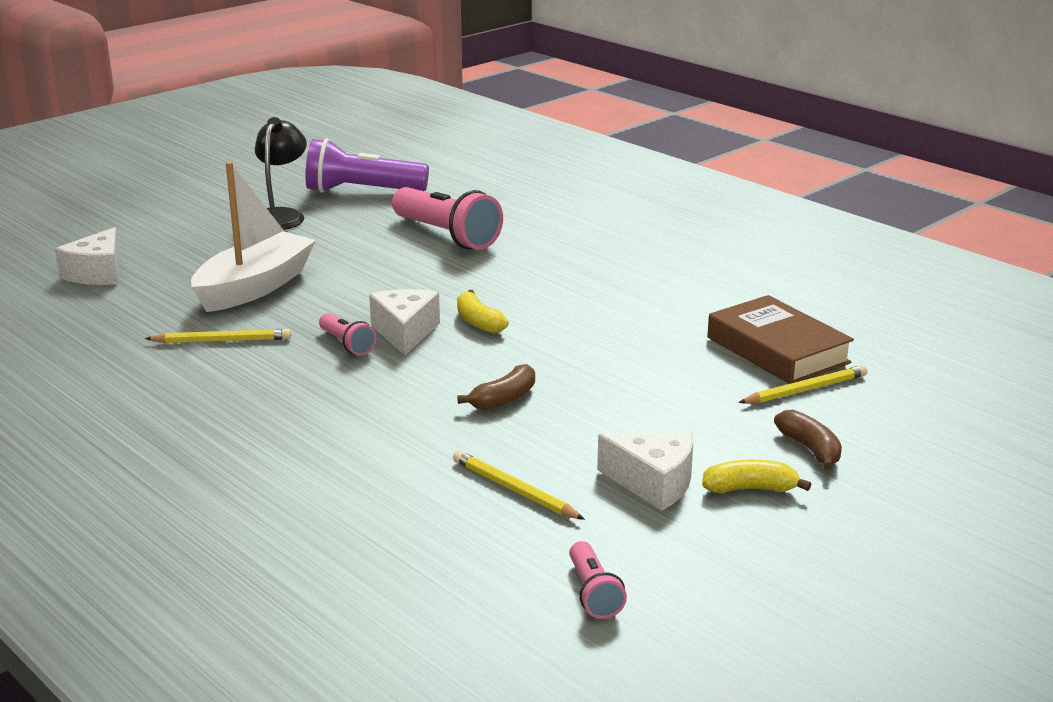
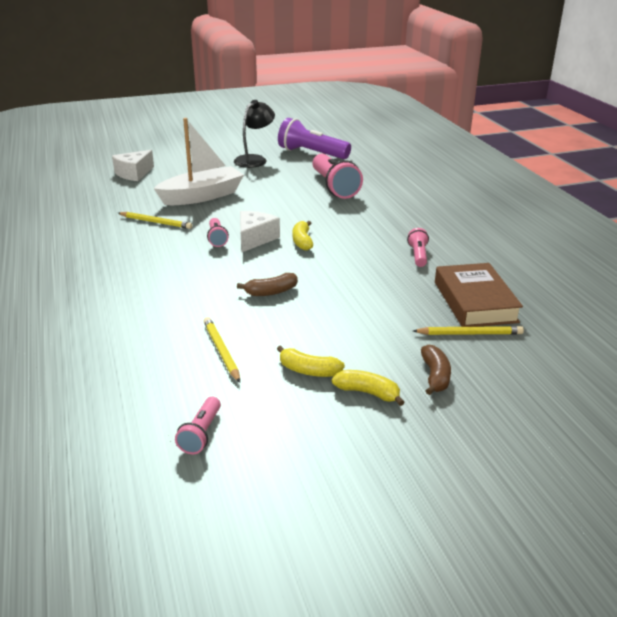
camera: 25 degrees right, 5 degrees up
white cheese [597,433,693,511] -> yellow banana [277,345,345,377]
none -> pink flashlight [407,228,429,267]

